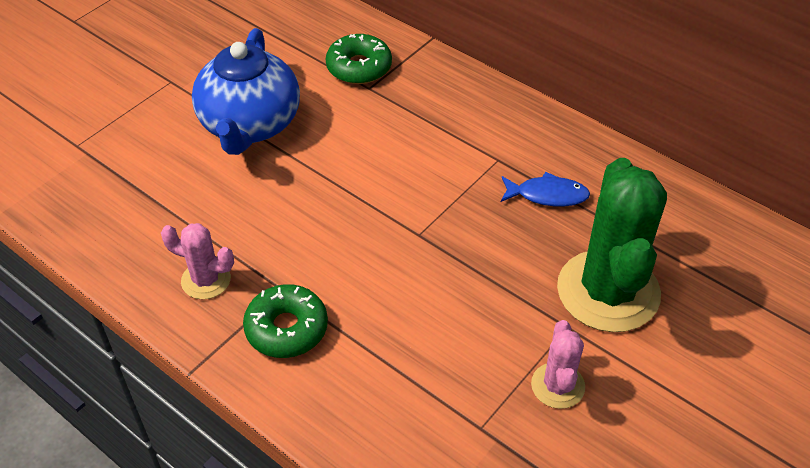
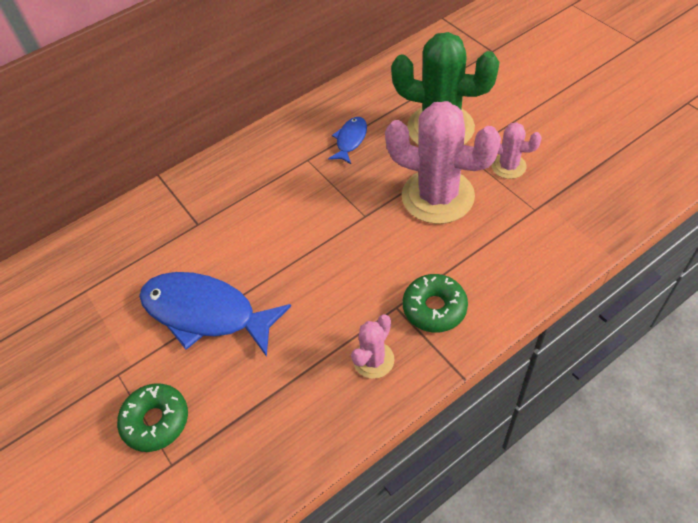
camera: 70 degrees left, 5 degrees up
blue teapot [192,28,300,155] -> blue fish [139,272,291,357]
green donut [326,34,392,84] -> green donut moved to [117,383,188,452]
none -> pink cactus [385,101,501,224]

